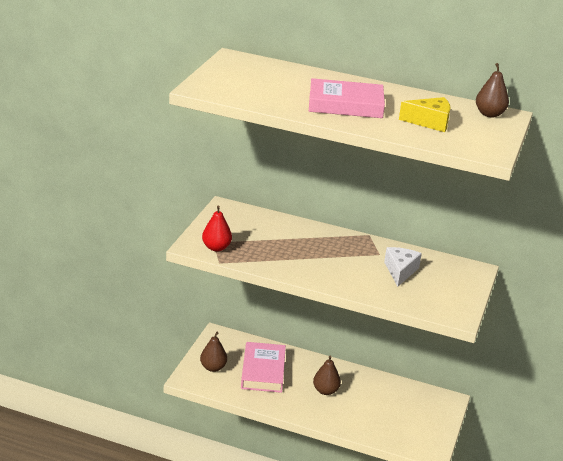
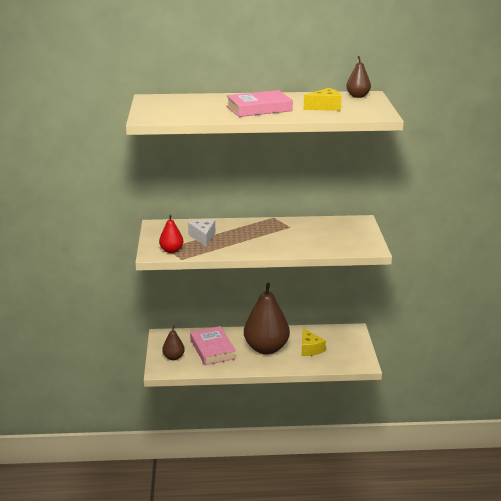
camera: 20 degrees left, 5 degrees down
brown pear [313,356,341,395] -> brown pear [244,283,290,354], size x2.10
white cheese [384,247,422,287] -> white cheese moved to [188,220,215,247]
none -> yellow cheese [302,328,326,356]

